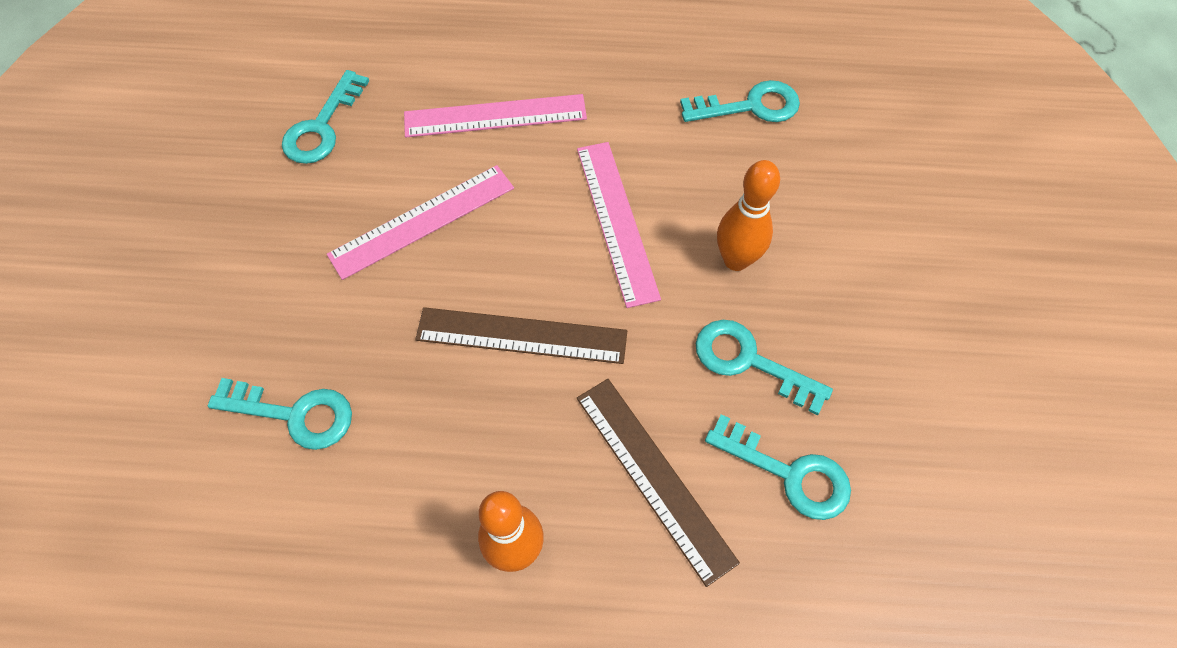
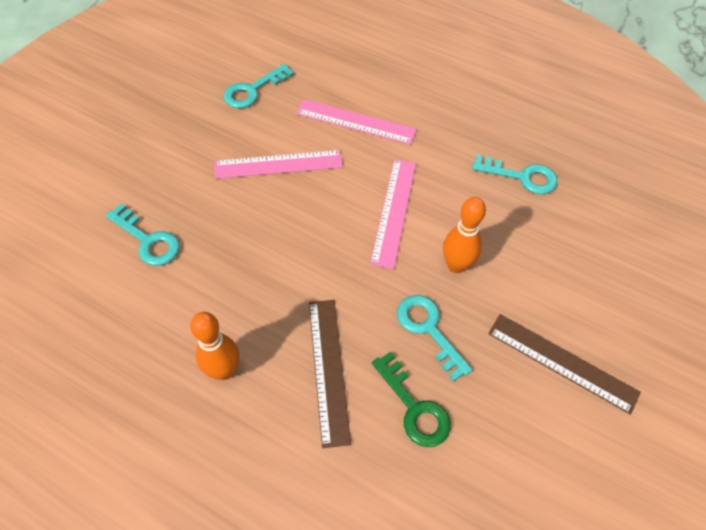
camera: 25 degrees right, 5 degrees down
brown ruler [415,307,627,364] -> brown ruler moved to [488,314,641,415]
turquoise key [705,414,851,520] -> green key [372,351,451,447]

